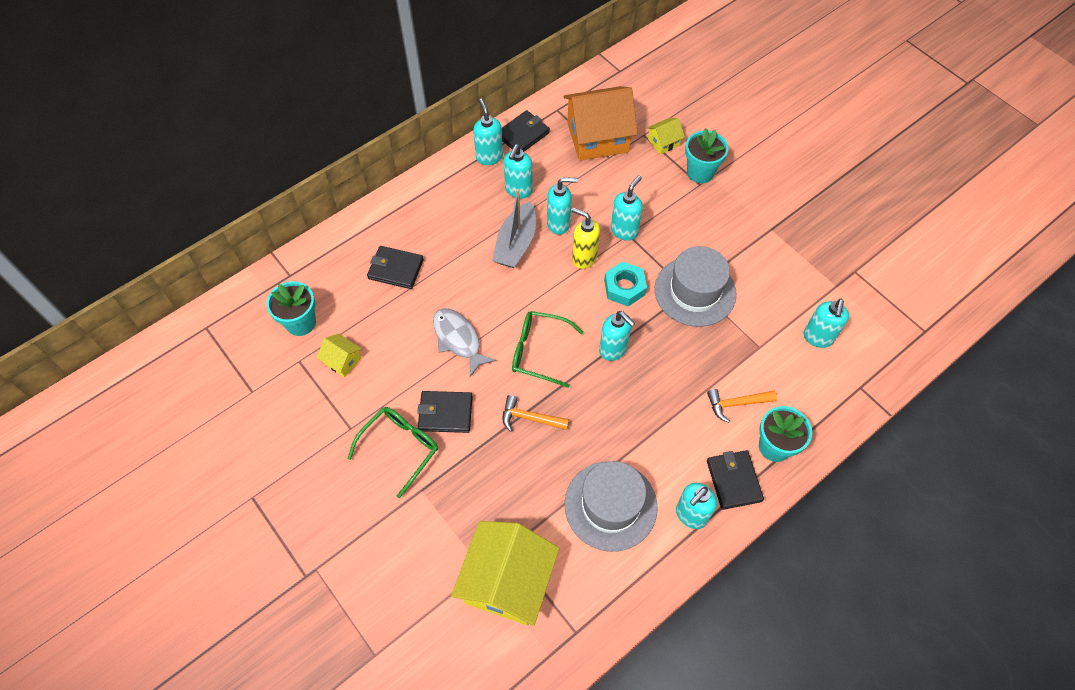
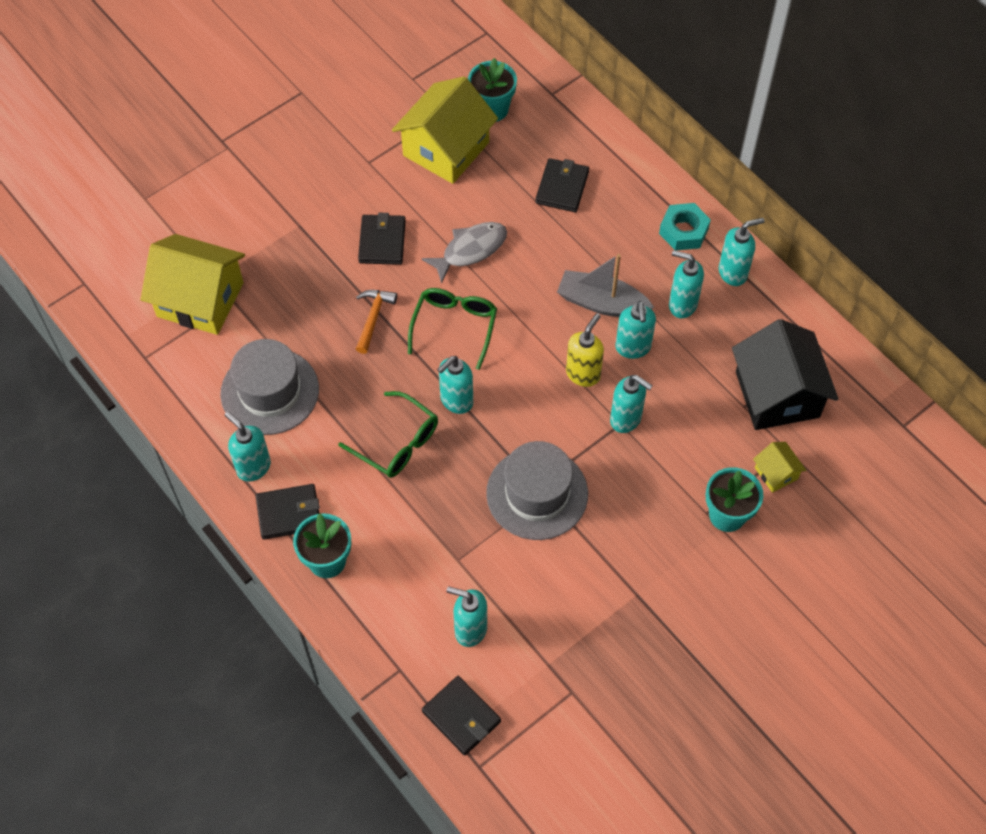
camera: 90 degrees right, 0 degrees up
yellow house [317,334,362,377] -> yellow house [392,76,498,184], size x2.21
green glasses [347,407,438,498] -> green glasses moved to [338,391,438,478]
black wallet [502,110,550,152] -> black wallet moved to [422,676,501,755]
orange house [563,86,638,161] -> black house [732,319,838,430]
turquoise nut [604,261,647,306] -> turquoise nut moved to [659,203,711,251]
orange hammer [707,389,777,423] -> none

